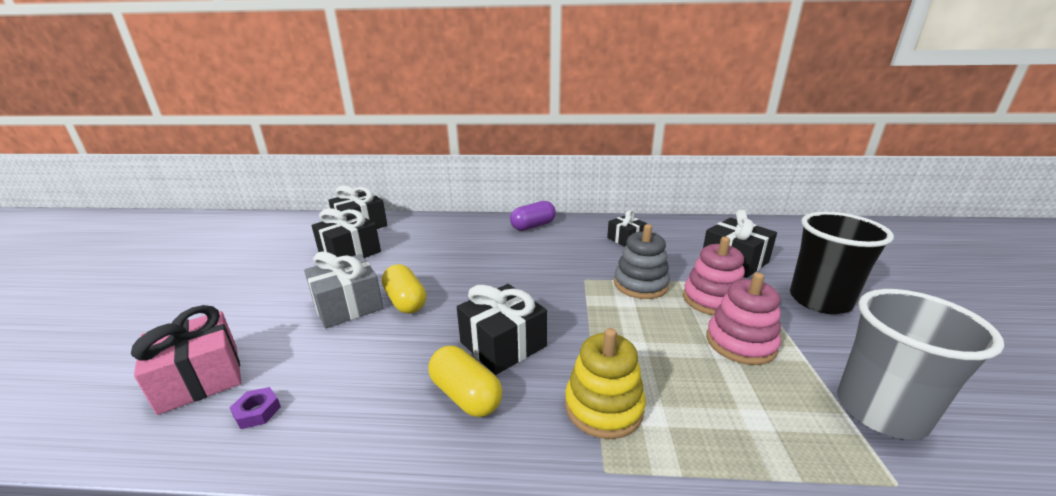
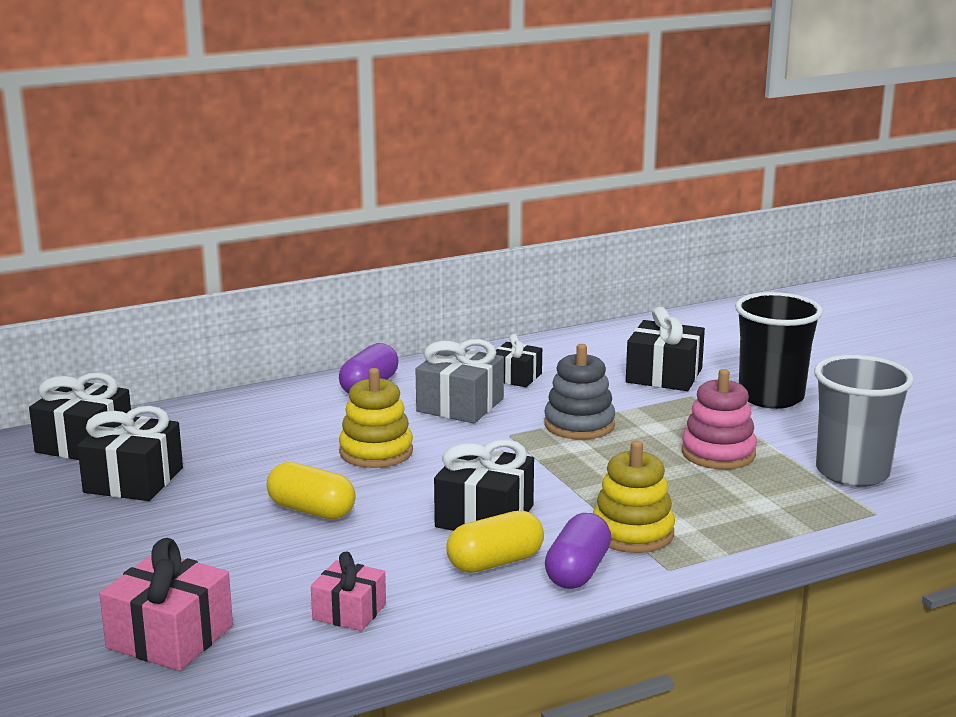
camera: 30 degrees left, 5 degrees down
purple nut [230,387,281,429] -> none
grey gift [304,251,383,328] -> grey gift moved to [416,339,504,423]
yellow capsule [428,346,502,417] -> yellow capsule turned 45 degrees counterclockwise [447,510,544,573]
pink stacking toy [683,237,745,315] -> none
none -> pink gift [311,551,386,631]
none -> yellow stacking toy [339,368,413,468]
none -> purple capsule [545,513,611,589]

